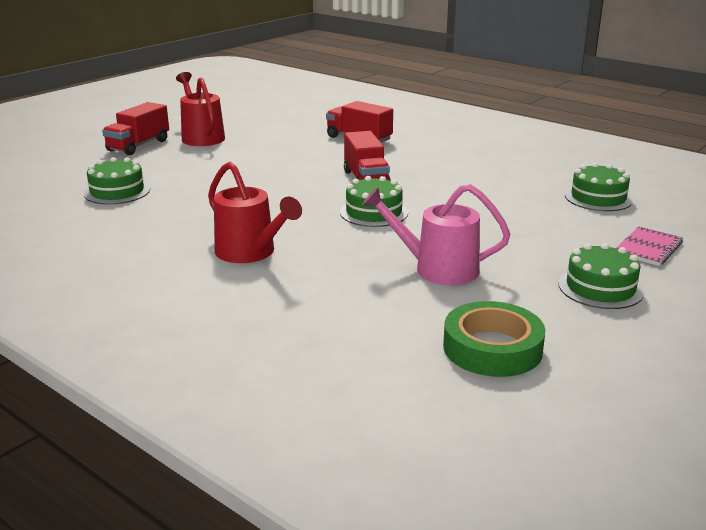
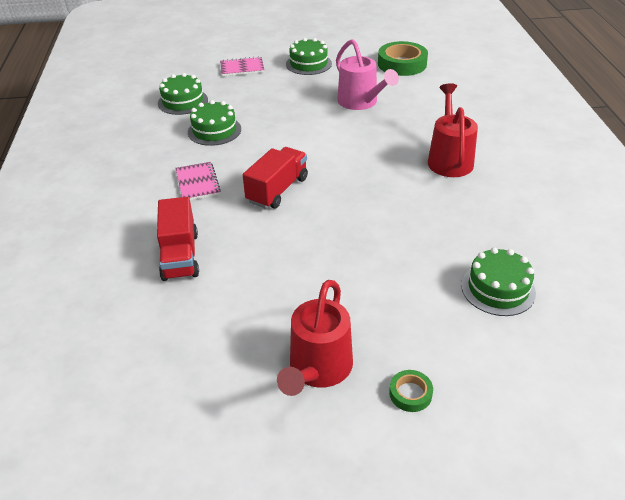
camera: 135 degrees left, 15 degrees up
red truck [102,102,169,155] -> green tape [389,370,433,412]
green cake [340,176,408,227] -> green cake moved to [188,100,241,146]
none -> pink notebook [176,162,221,200]

